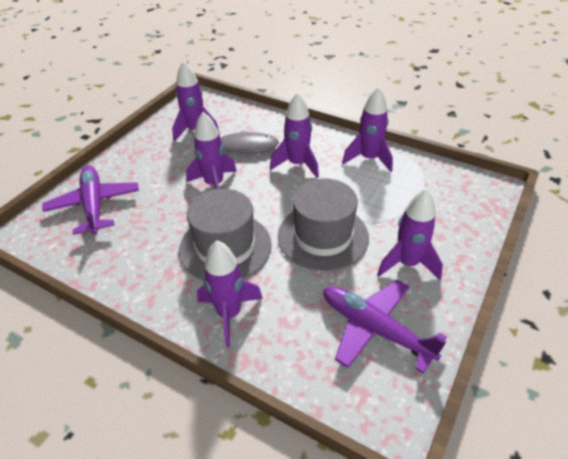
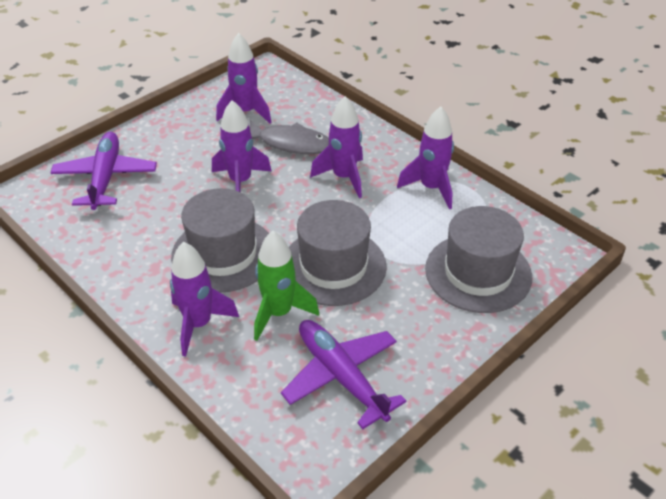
camera: 15 degrees right, 0 degrees up
purple rocket [377,188,443,280] -> none
none -> green rocket [254,231,319,341]
none -> grey hat [425,206,532,313]

